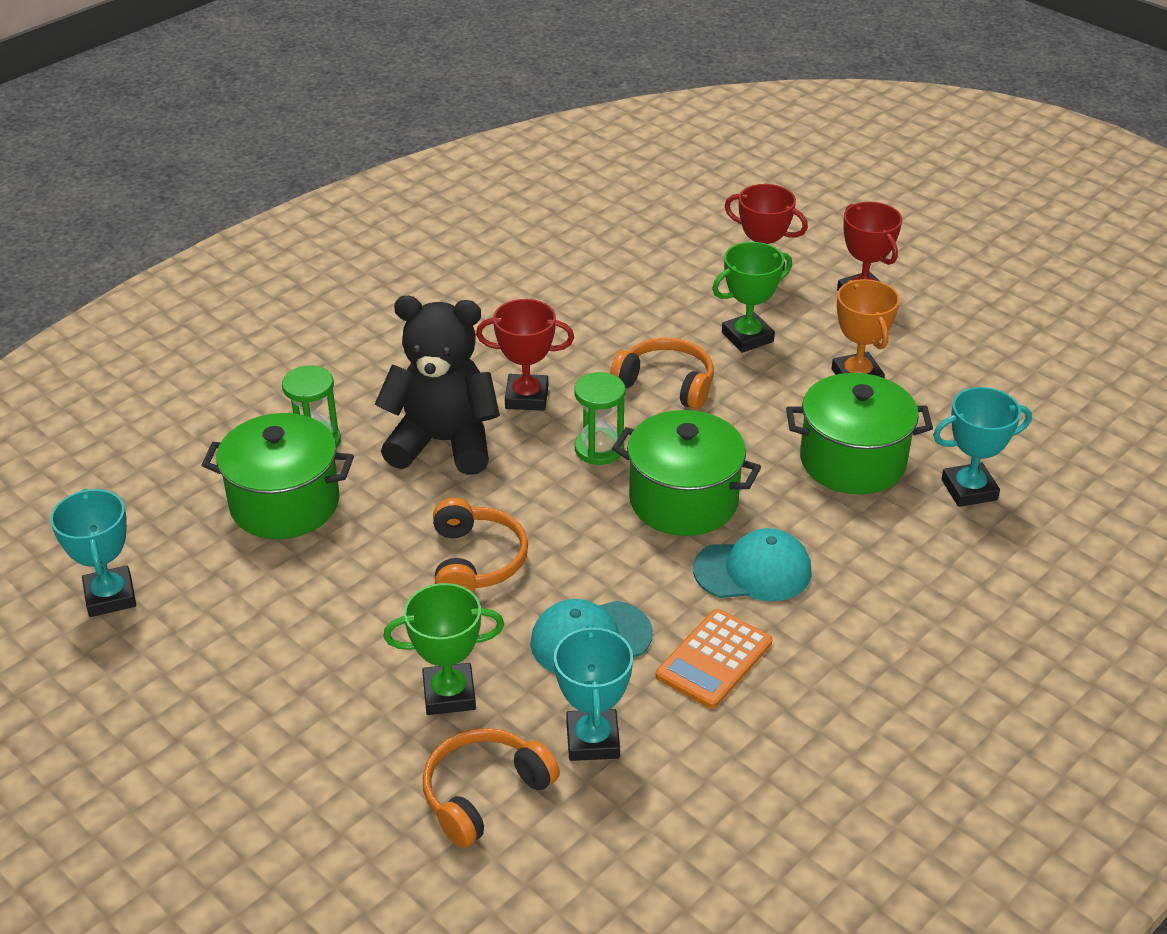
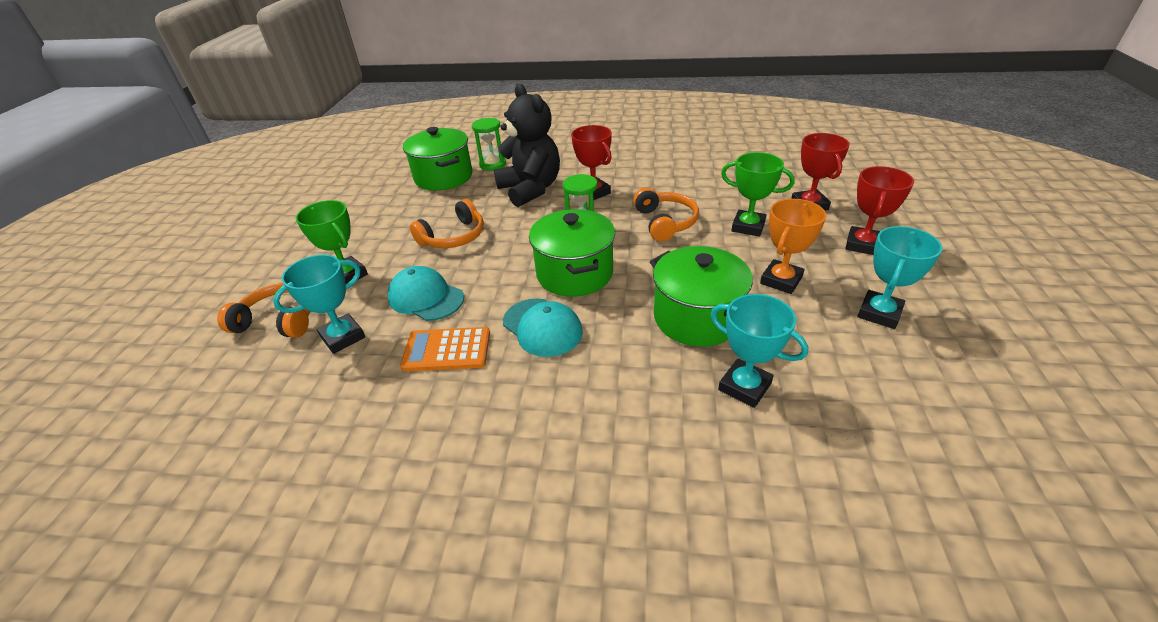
camera: 55 degrees right, 0 degrees up
turquoise trophy [50,489,136,617] -> turquoise trophy moved to [857,226,943,329]

